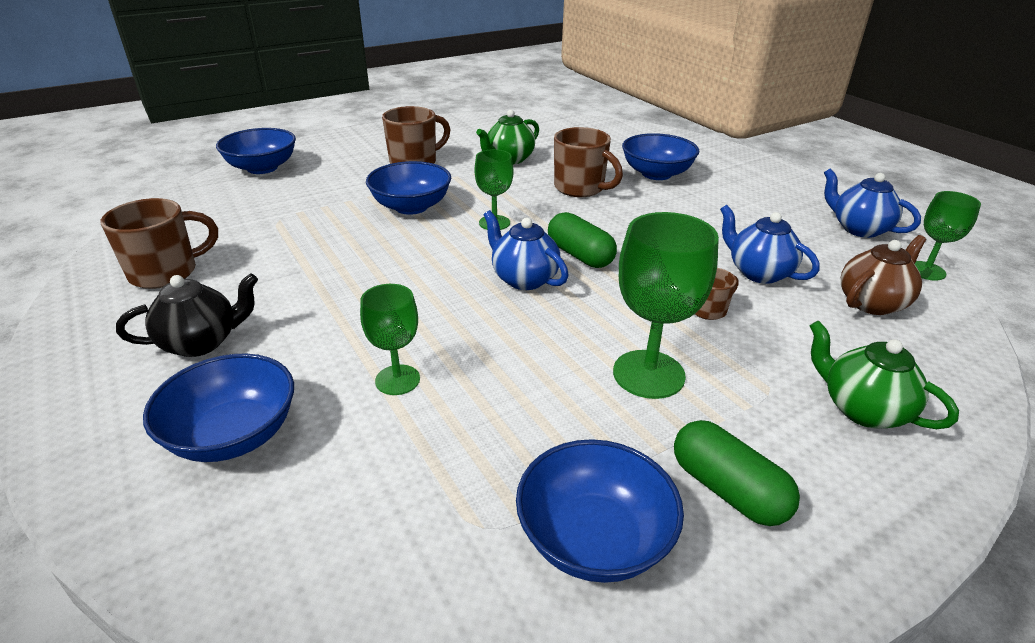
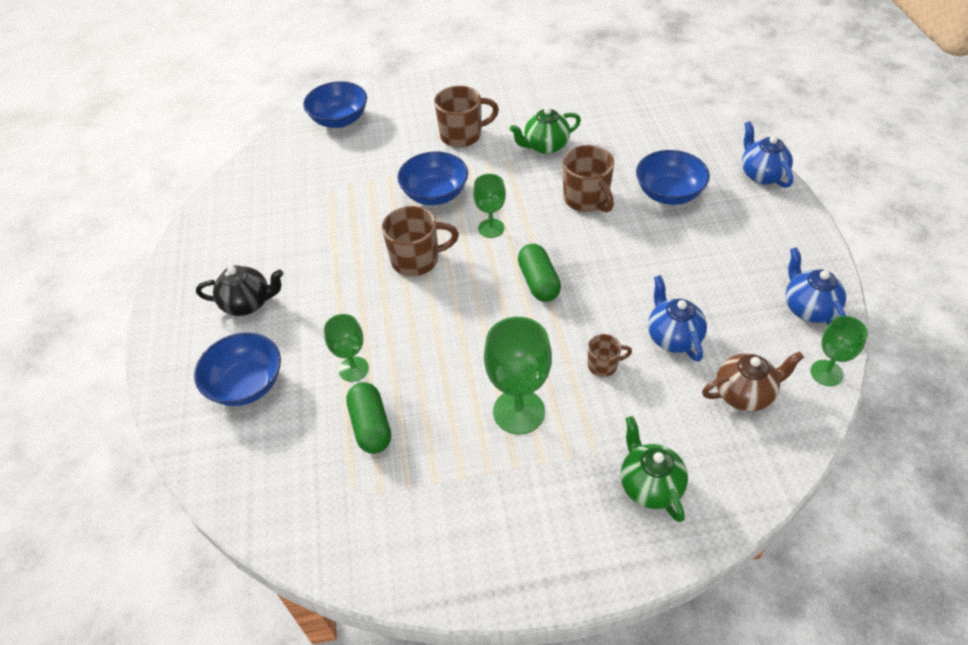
camera: 25 degrees right, 15 degrees up
brown mug [101,198,218,289] -> brown mug moved to [382,206,459,276]
blue teapot [484,210,569,290] -> blue teapot moved to [742,121,793,188]
blue bowl [516,439,684,583] -> none
green capsule [674,420,800,526] -> green capsule moved to [346,382,391,454]

